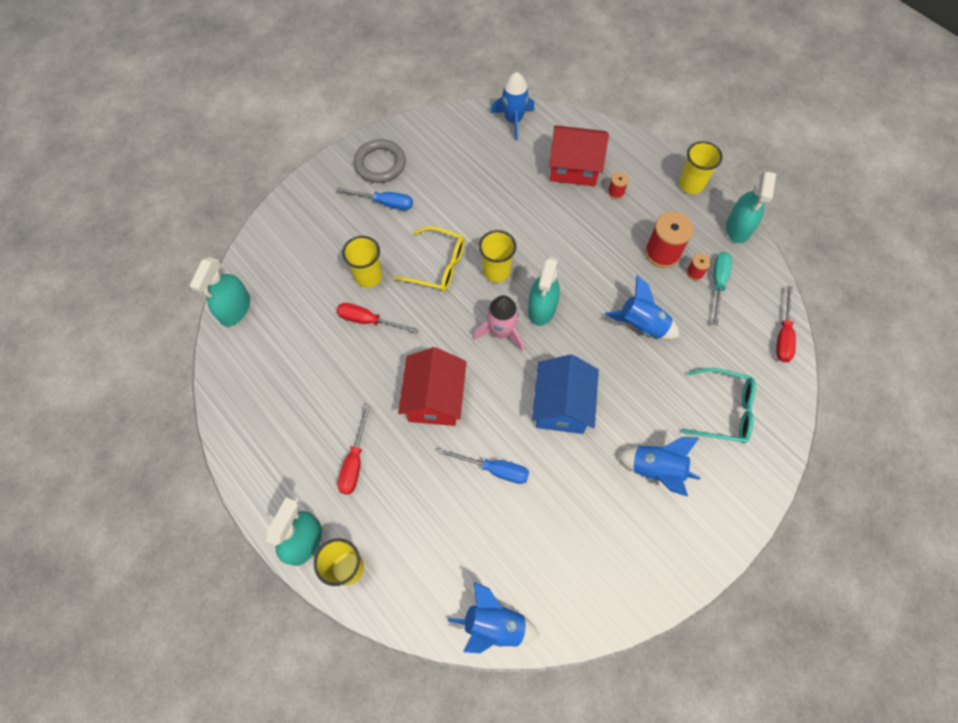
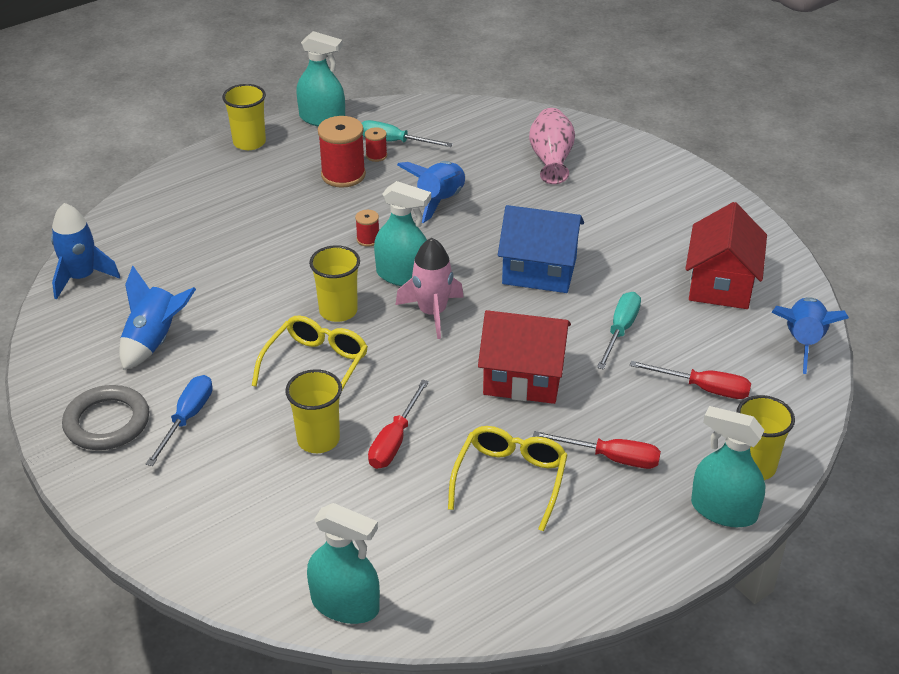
camera: 85 degrees left, 25 degrees down
blue screwdriver [438,448,529,484] -> turquoise screwdriver [597,292,641,370]
red house [549,125,609,186] -> red house moved to [685,202,767,309]
red spool [608,172,629,199] -> red spool moved to [355,210,379,247]
blue rocket [617,437,700,497] -> blue rocket moved to [119,266,196,370]
turquoise glasses [681,368,756,443] -> pink vase [529,108,575,184]
red screwdriver [776,286,796,362] -> red screwdriver moved to [630,361,751,399]
none -> yellow glasses [448,426,568,532]

